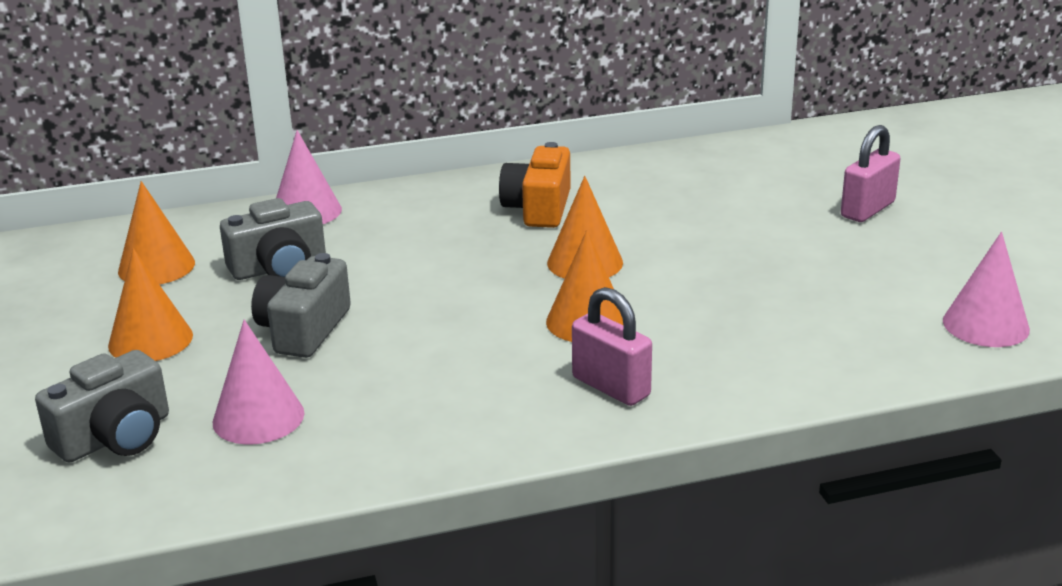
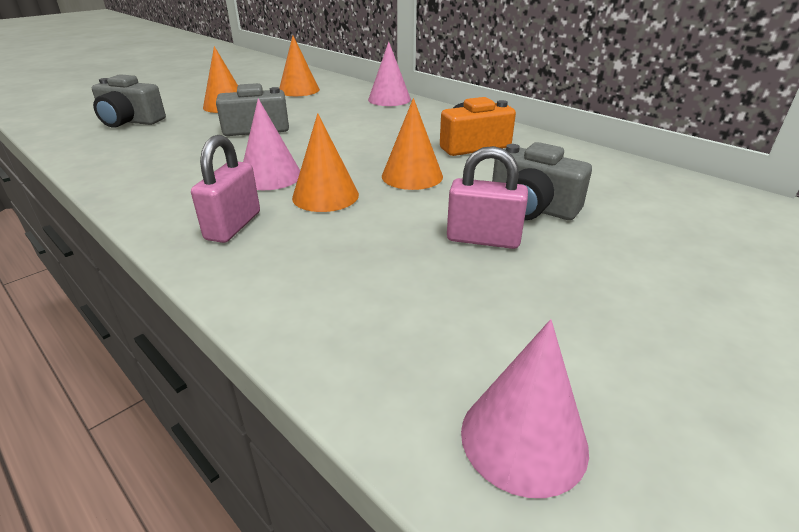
camera: 60 degrees right, 5 degrees up
pink cone [213,319,304,445] -> pink cone moved to [243,98,300,190]
grey camera [220,198,326,280] -> grey camera moved to [492,142,592,220]
pink padlock [841,125,901,222] -> pink padlock moved to [447,146,528,249]

